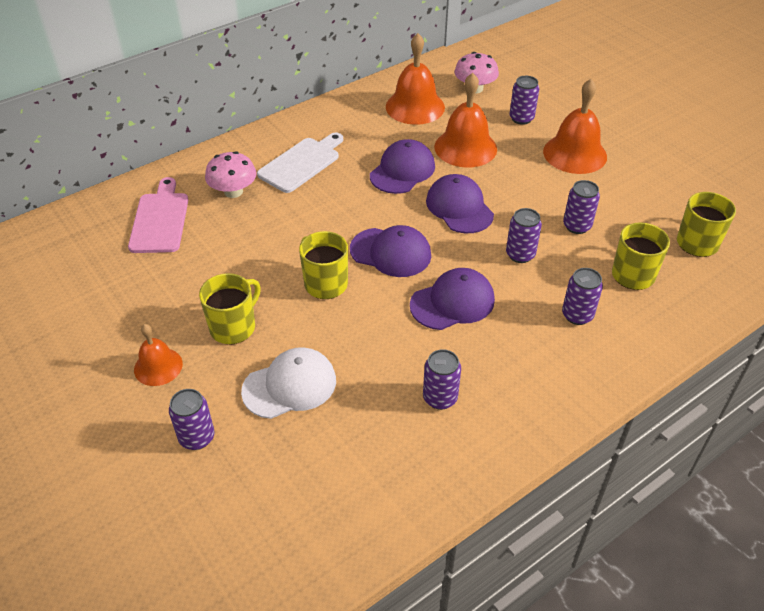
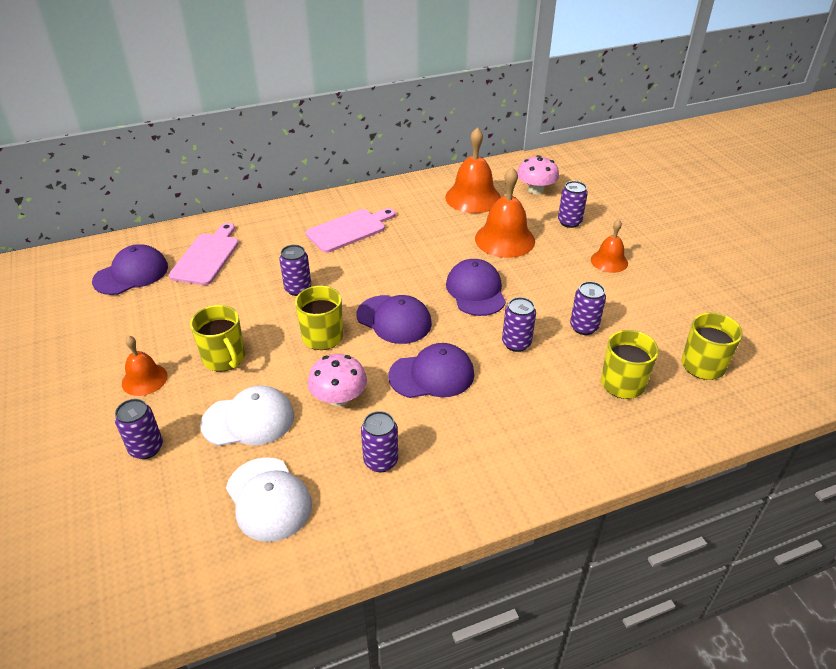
camera: 15 degrees right, 5 degrees down
yellow mug [199,273,261,344] -> yellow mug turned 90 degrees clockwise [190,305,245,372]
pink mushroom [205,151,256,198] -> pink mushroom moved to [308,354,367,406]
white cutting board [257,132,343,193] -> pink cutting board [306,208,396,253]
purple cap [370,139,435,194] -> purple cap moved to [92,244,168,295]
orange bell [543,79,607,174] -> orange bell [591,219,628,273], size x0.59
purple can [562,268,603,325] -> purple can moved to [279,245,311,296]
none -> white cap [226,457,312,542]

